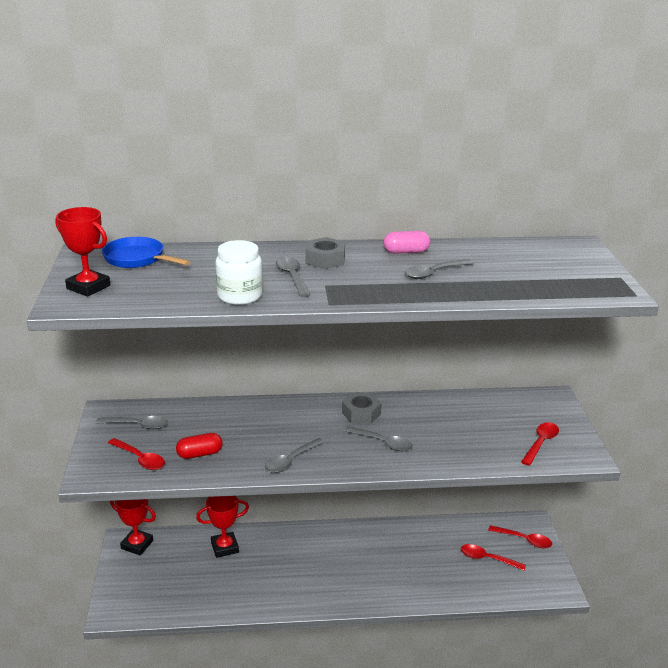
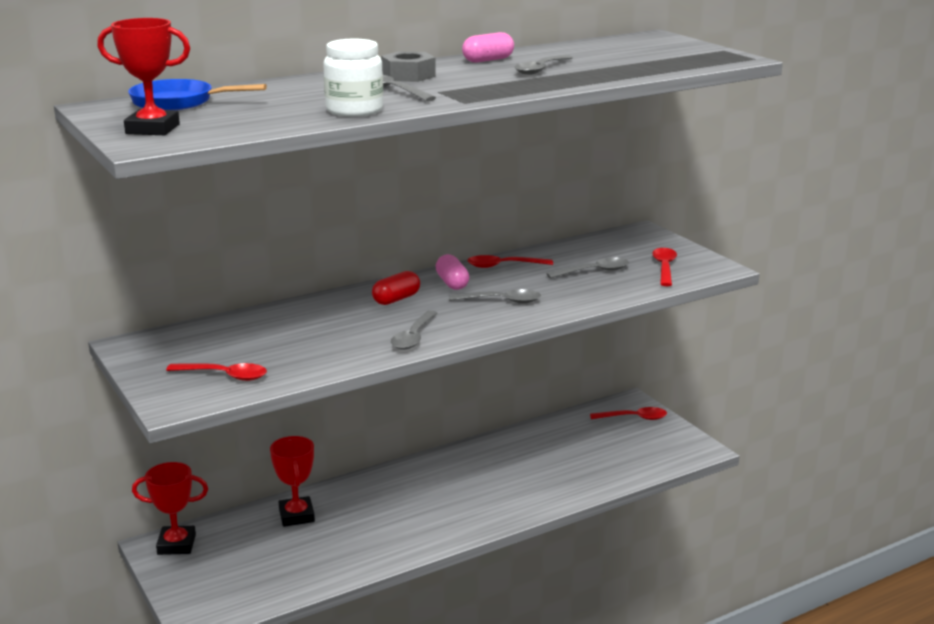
camera: 25 degrees left, 5 degrees down
grey spoon [96,416,168,429] -> grey spoon moved to [546,258,629,278]
red capsule [176,433,223,459] -> red capsule moved to [372,271,420,305]
red trophy [196,496,249,558] -> red trophy turned 60 degrees counterclockwise [270,436,315,527]
grey nut [342,392,382,424] -> pink capsule [436,254,469,290]
red spoon [461,544,526,571] -> red spoon moved to [467,255,553,268]

